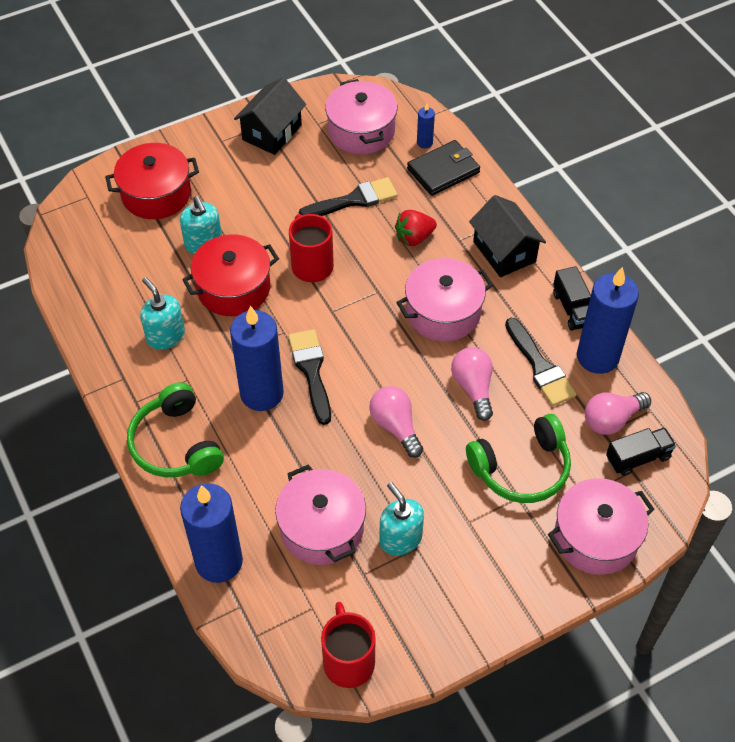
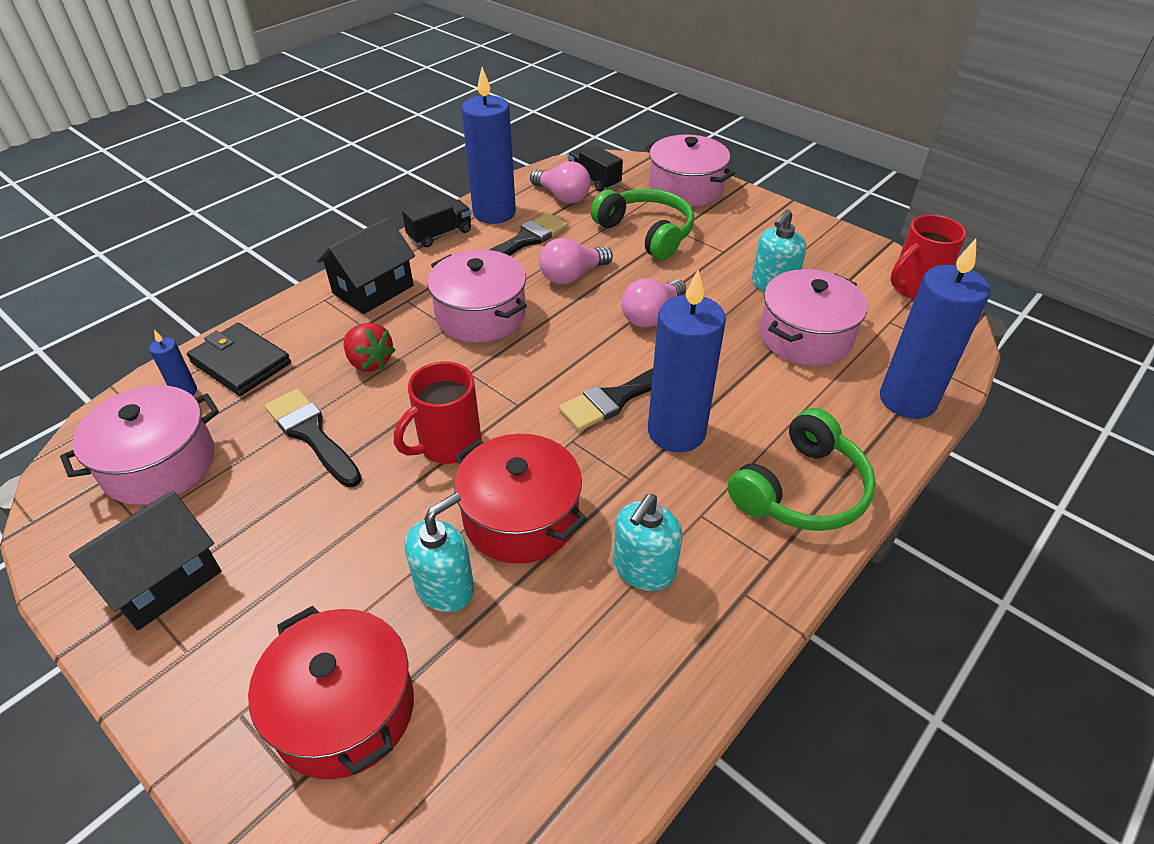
camera: 110 degrees left, 10 degrees down
black house [234,77,306,155] -> black house turned 60 degrees counterclockwise [69,491,221,630]

